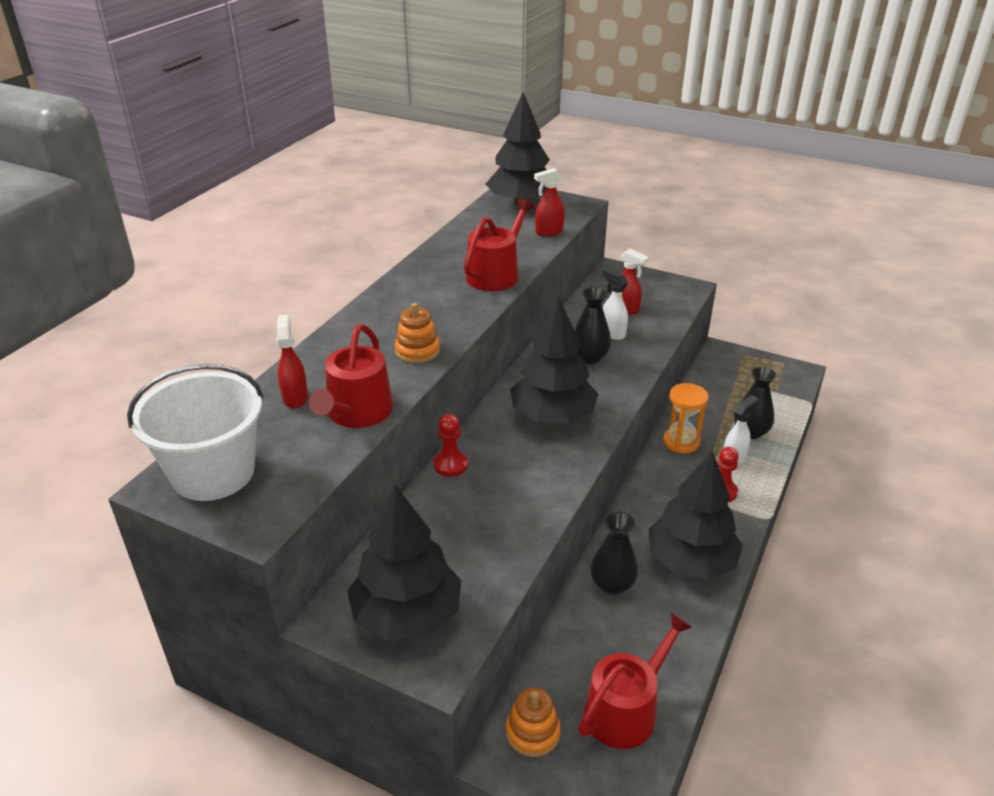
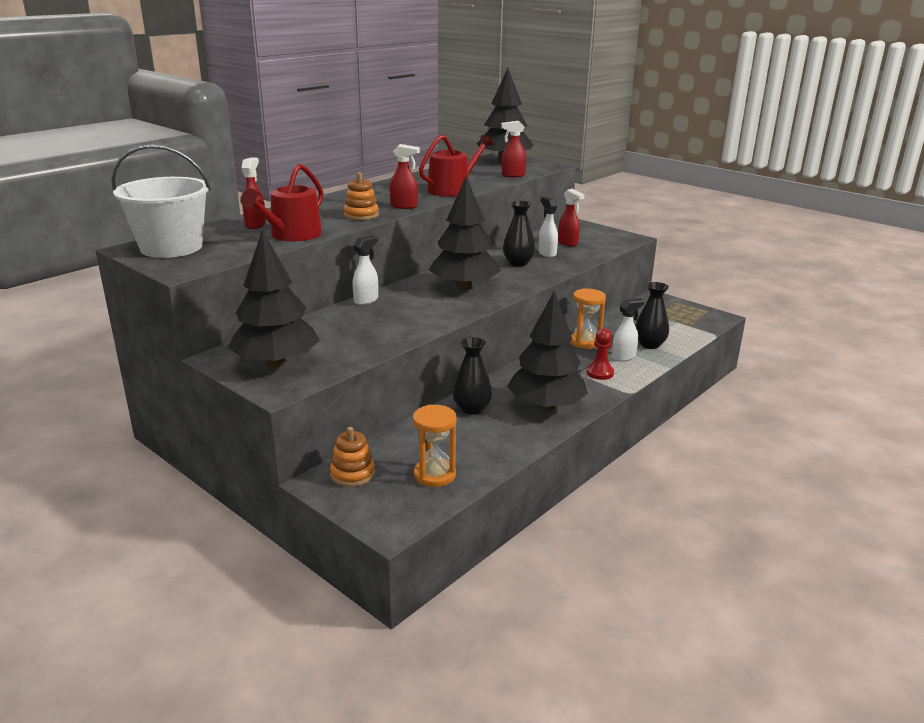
camera: 15 degrees right, 10 degrees down
red pawn [433,414,468,477] -> white spray bottle [352,235,378,305]
red watering can [578,613,693,749] -> orange hourglass [413,405,457,487]
none -> red spray bottle [390,144,420,209]

